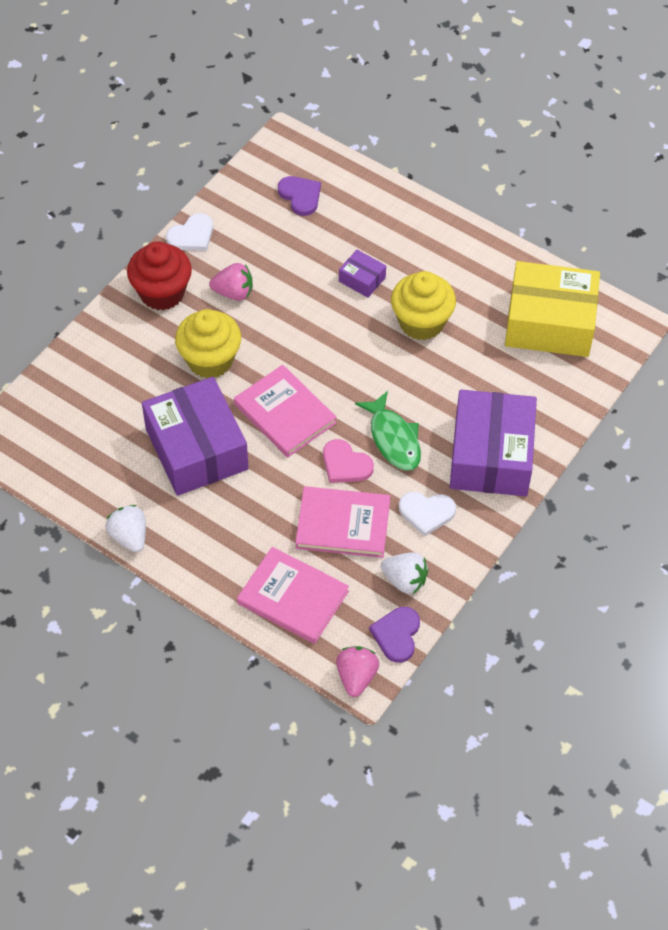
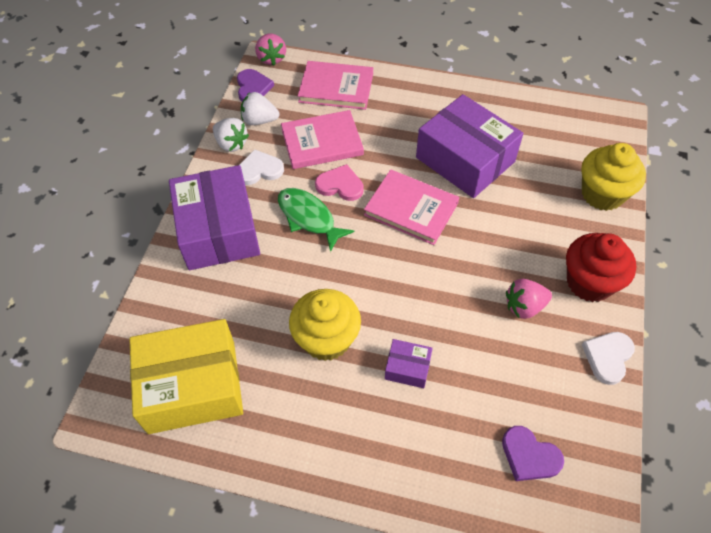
camera: 160 degrees right, 0 degrees up
white strawberry [106,505,146,552] -> white strawberry moved to [213,118,249,152]
yellow cupcake [175,309,241,378] -> yellow cupcake moved to [581,143,646,211]

